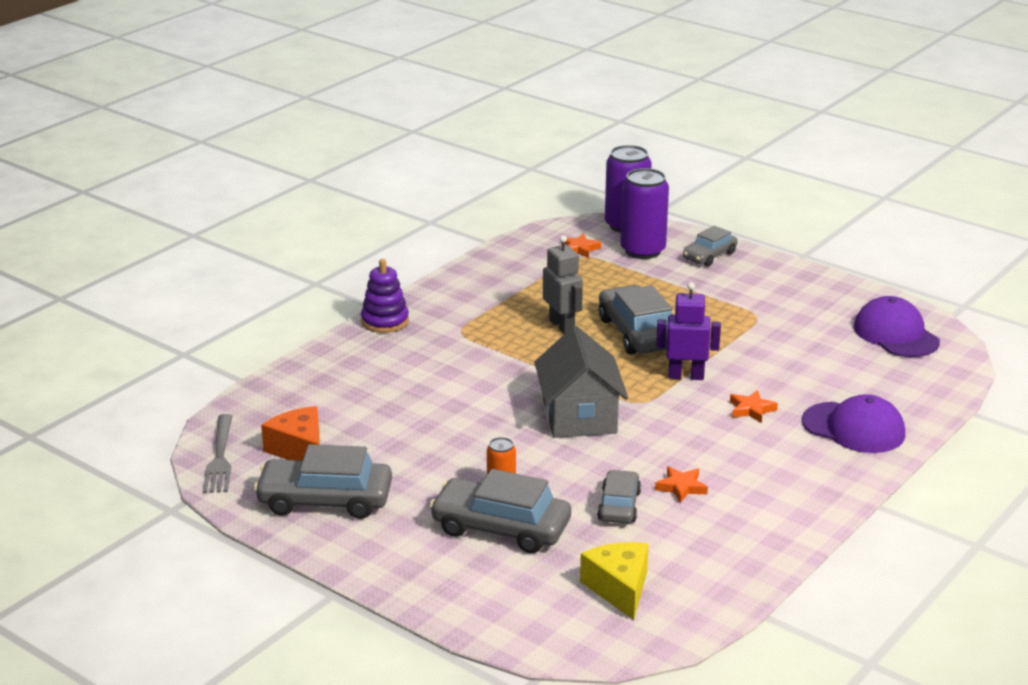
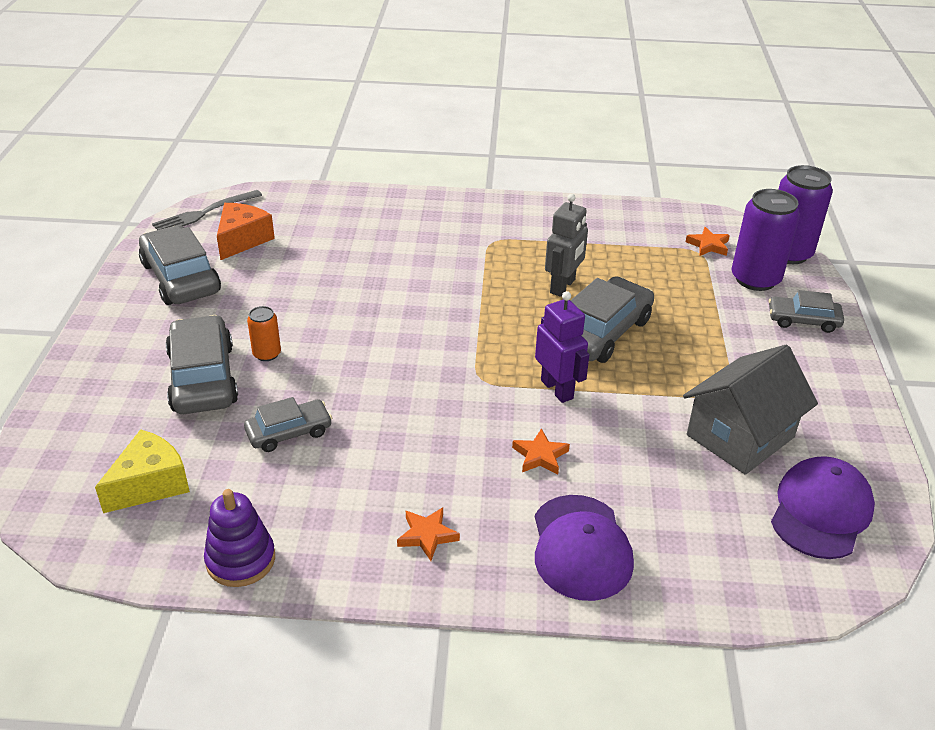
camera: 55 degrees right, 10 degrees up
purple stacking toy [361,259,409,333] -> purple stacking toy moved to [204,489,275,587]
grey house [534,326,628,438] -> grey house moved to [683,345,818,475]
orange star [655,466,708,503] -> orange star moved to [397,507,460,561]

